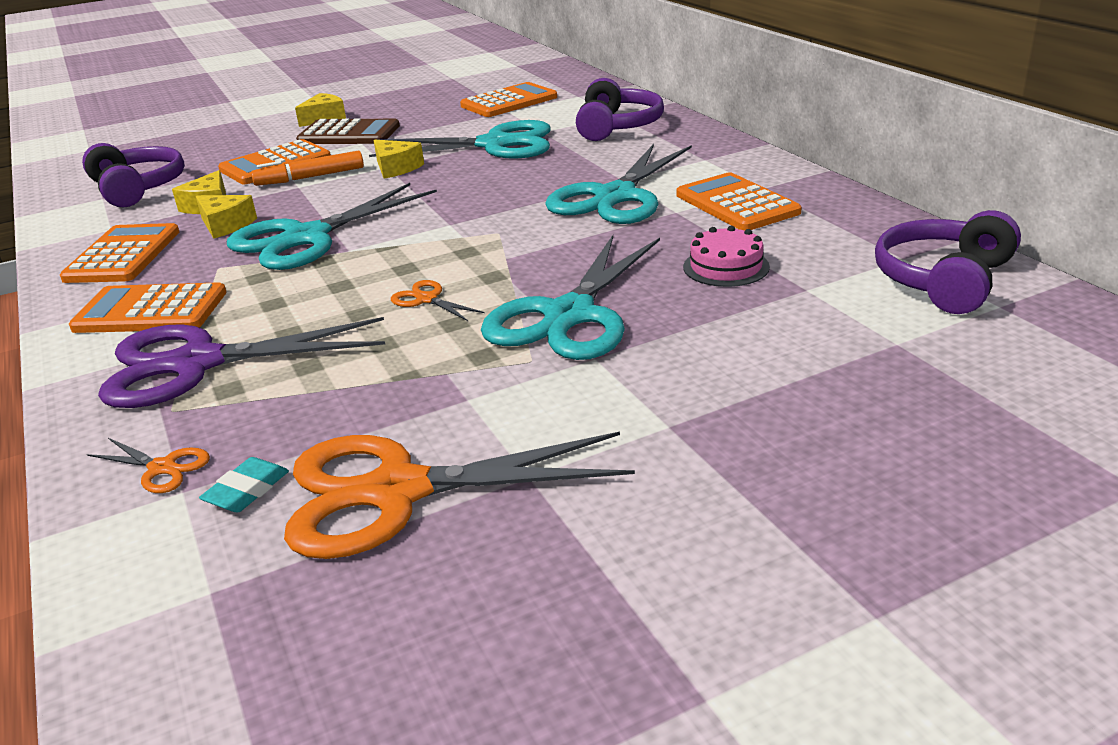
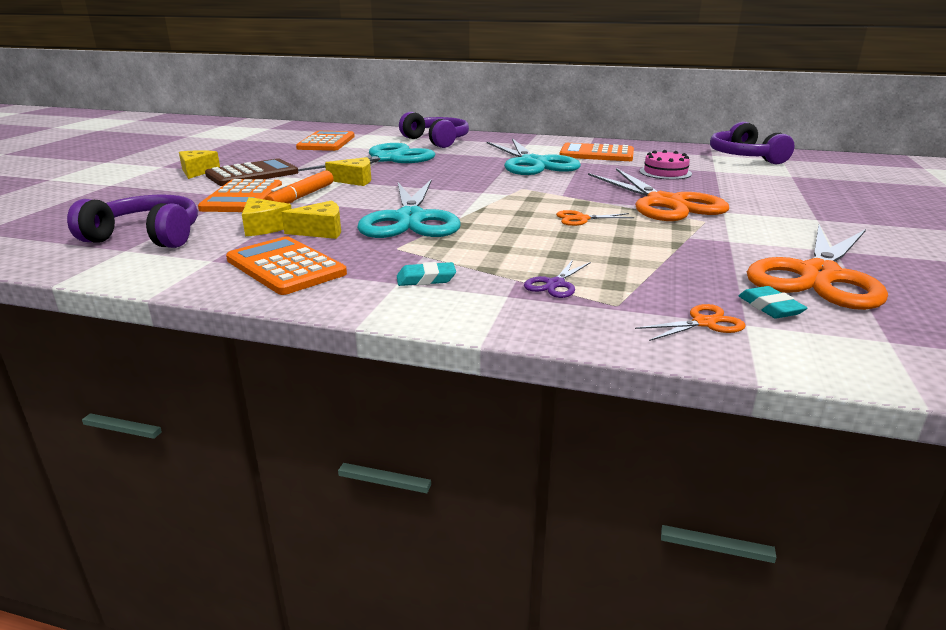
camera: 50 degrees left, 5 degrees down
orange calculator [69,282,227,333] -> turquoise eraser [397,262,456,286]
purple scissors [98,317,385,408] -> purple scissors [524,260,591,298], size x0.41
turquoise scissors [481,235,660,360] -> orange scissors [588,168,729,221]

